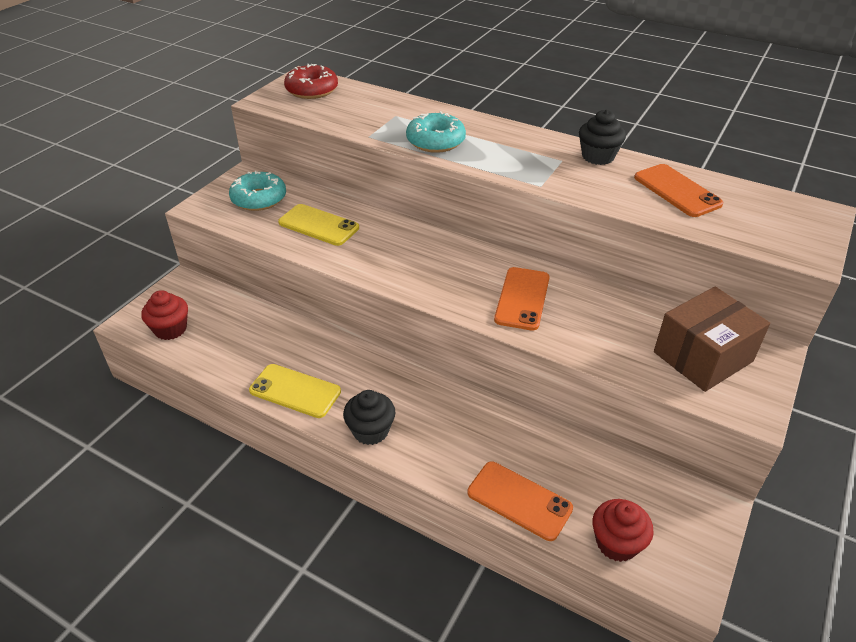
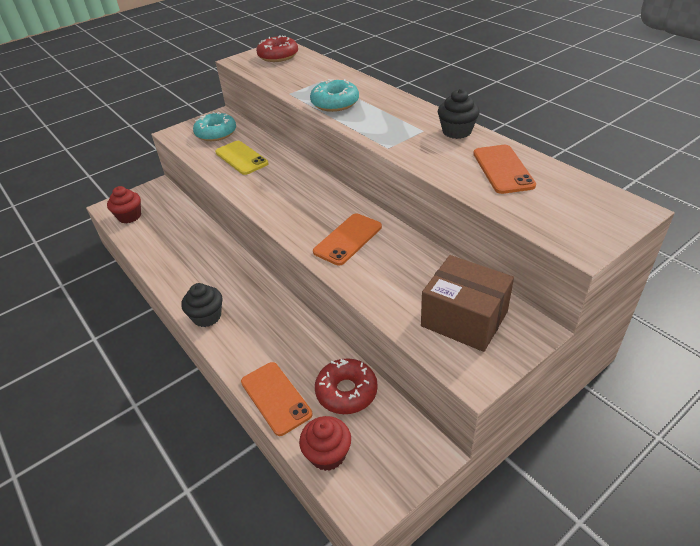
camera: 25 degrees right, 0 degrees up
yellow phone [249,364,341,418] -> none
brown box [654,287,770,392] -> brown box turned 45 degrees clockwise [421,255,514,352]
none -> red donut [315,358,378,414]

